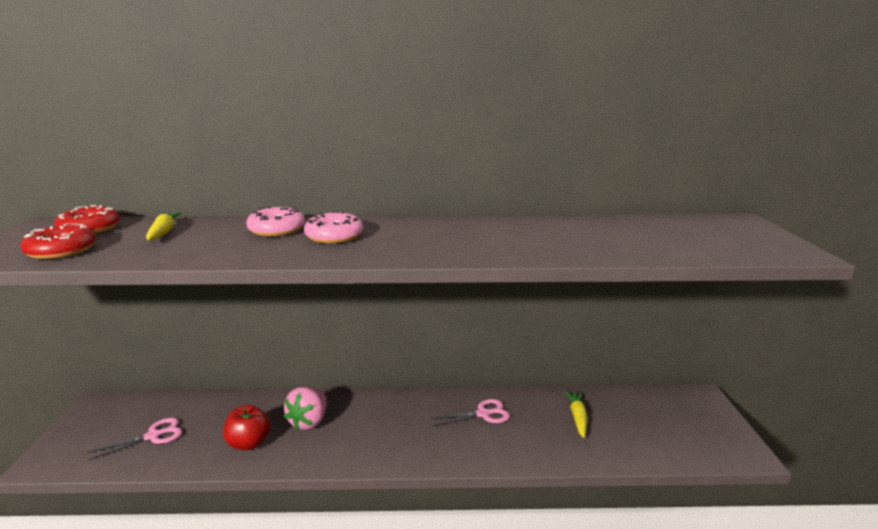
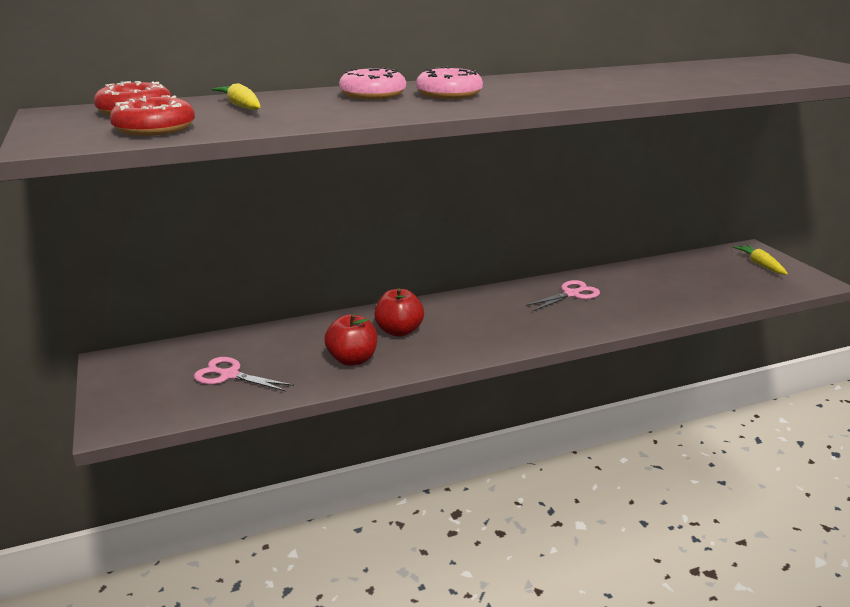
camera: 20 degrees left, 5 degrees up
pink scissors [87,418,182,460] -> pink scissors turned 105 degrees counterclockwise [194,357,294,392]
pink strawberry [284,387,327,430] -> red apple [374,288,424,337]
yellow carrot [564,391,587,438] -> yellow carrot moved to [733,245,788,275]

